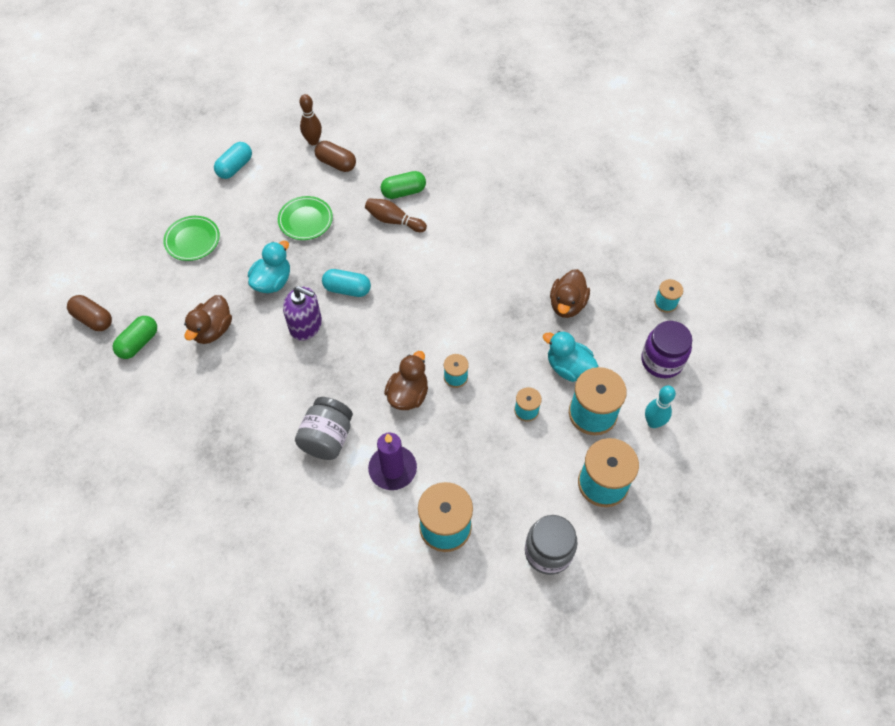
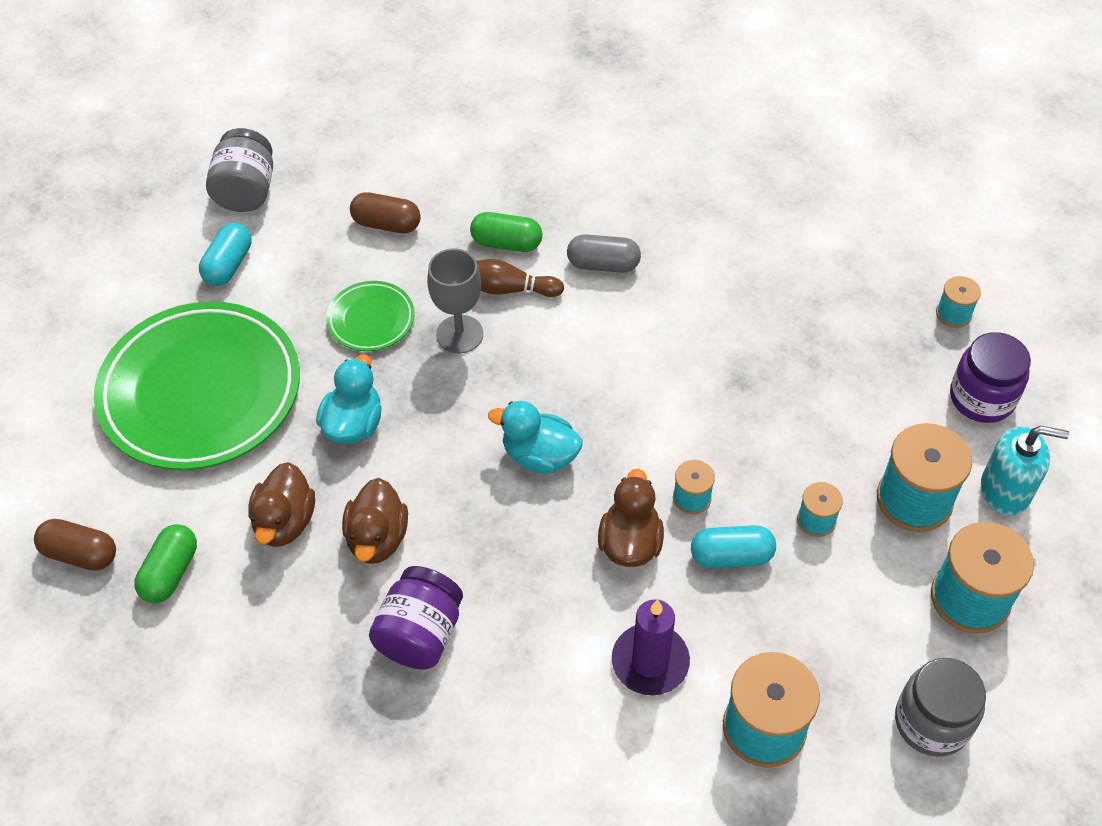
camera: 15 degrees left, 5 degrees down
green plate [163,216,220,261] -> green plate [94,301,300,470], size x2.22
purple soap dispenser [283,286,322,341] -> none
grey jar [295,397,353,460] -> grey jar moved to [206,128,273,212]
brown bowling pin [300,94,322,145] -> none
turquoise capsule [322,269,371,297] -> turquoise capsule moved to [691,525,776,568]
green capsule [380,171,426,199] -> green capsule turned 45 degrees clockwise [470,212,542,252]
turquoise duck [543,331,598,382] -> turquoise duck moved to [488,401,583,474]
brown duck [550,269,590,318] -> brown duck moved to [342,478,408,564]
turquoise bowling pin [645,386,676,428] -> turquoise soap dispenser [981,426,1069,516]
none -> purple jar [369,566,463,670]
none -> grey goblet [427,248,483,353]
none -> grey capsule [567,234,641,273]

